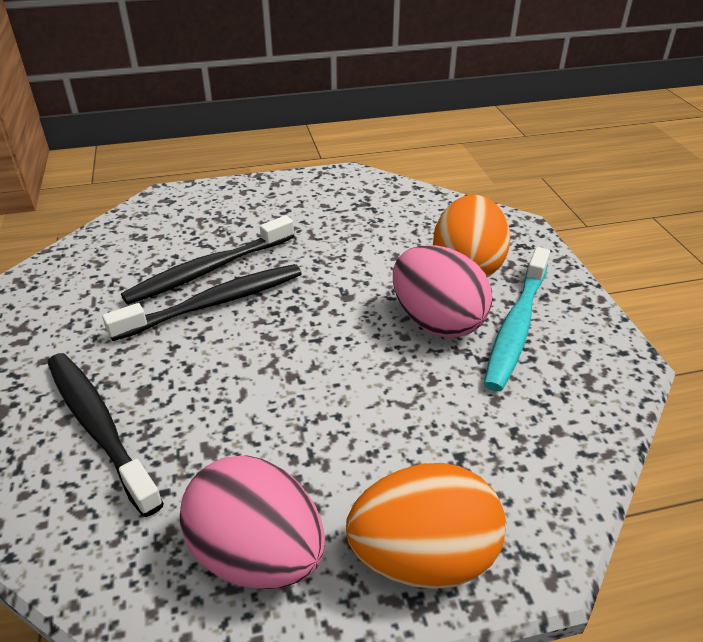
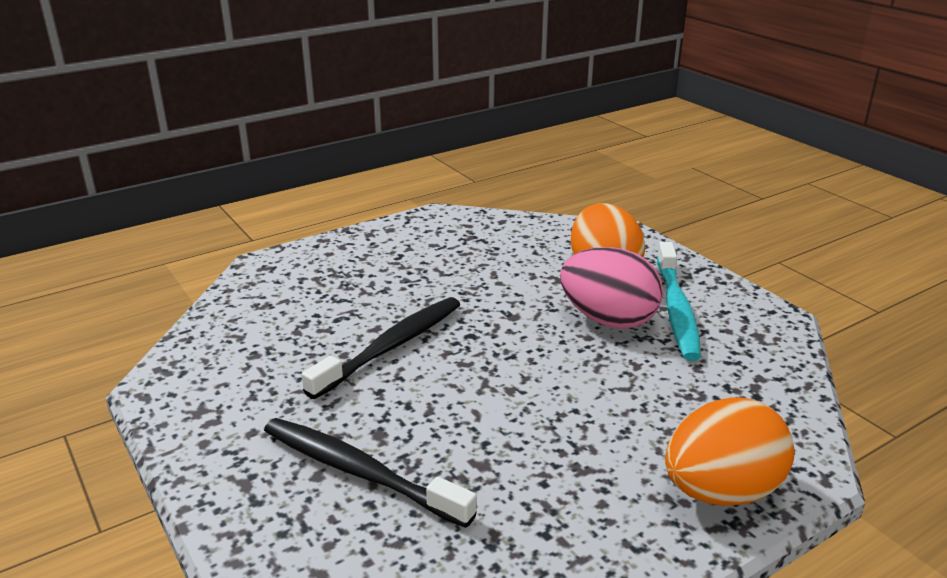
camera: 20 degrees left, 10 degrees down
black toothbrush [121,215,294,305] -> none
pink egg [180,455,325,589] -> none

